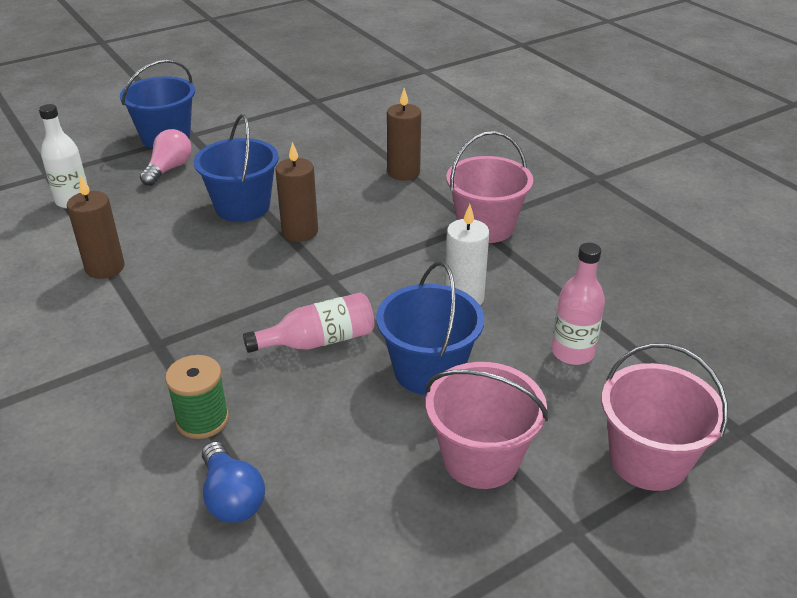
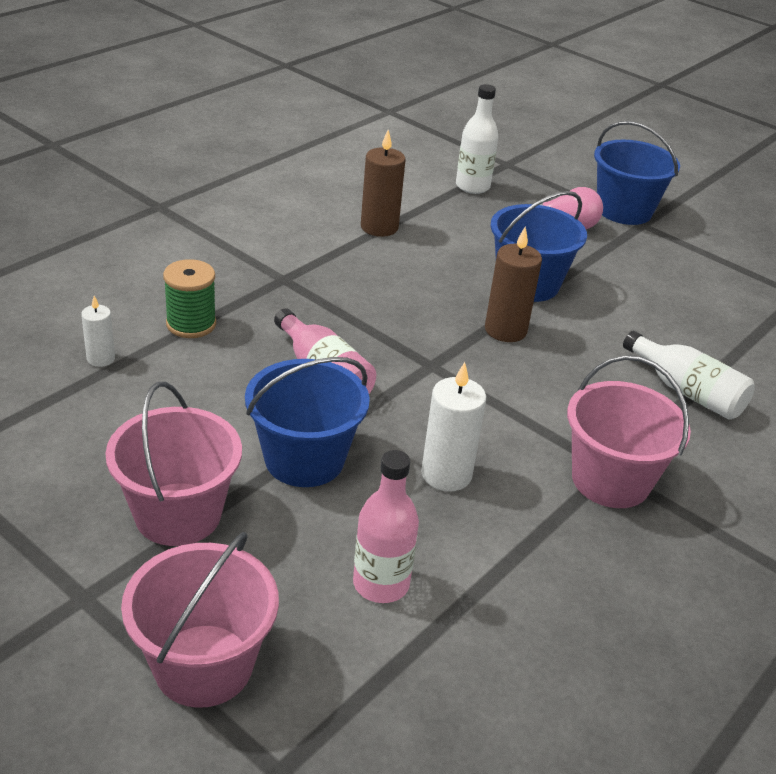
camera: 70 degrees right, 0 degrees up
blue light bulb [202,441,265,523] -> white candle [81,296,115,367]
brown candle [387,88,421,181] -> white bottle [623,331,755,420]

